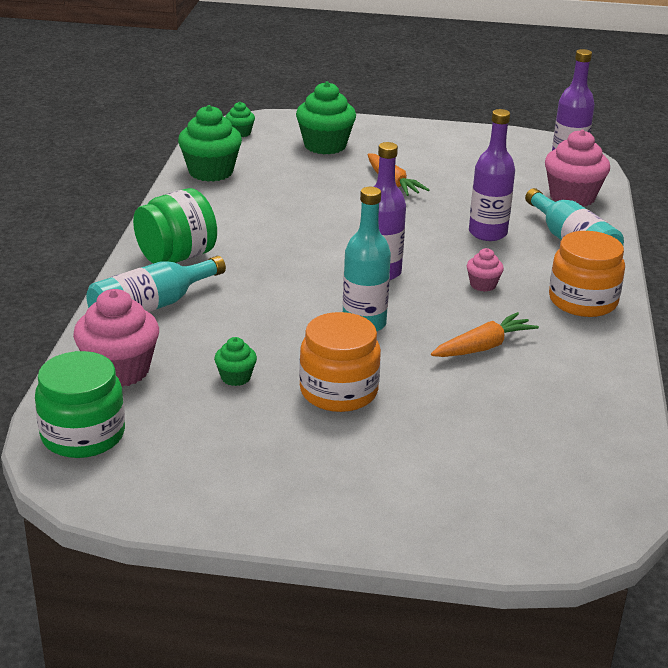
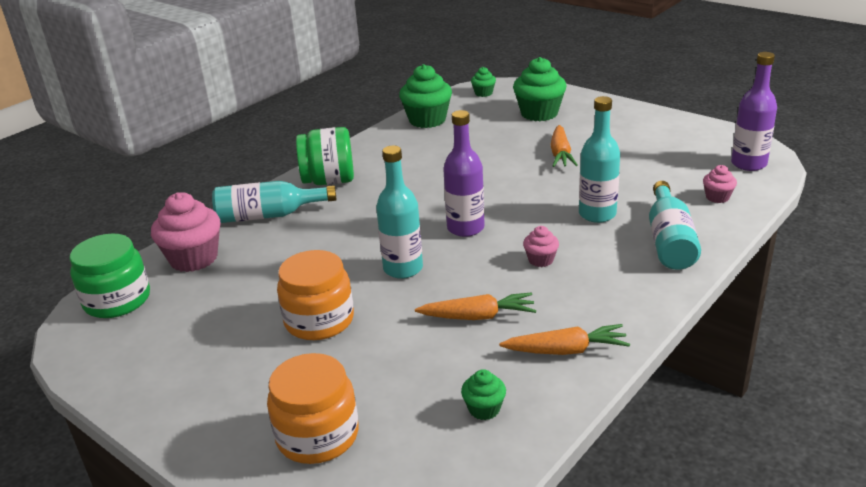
camera: 35 degrees right, 0 degrees up
green cupcake [214,337,257,386] -> green cupcake moved to [461,369,506,420]
purple bottle [469,109,515,241] -> turquoise bottle [579,96,620,223]
pink cupcake [545,130,610,206] -> pink cupcake [703,165,737,203], size x0.50
orange jar [549,231,625,317] -> orange jar moved to [267,353,359,464]
none -> orange carrot [499,324,630,355]

